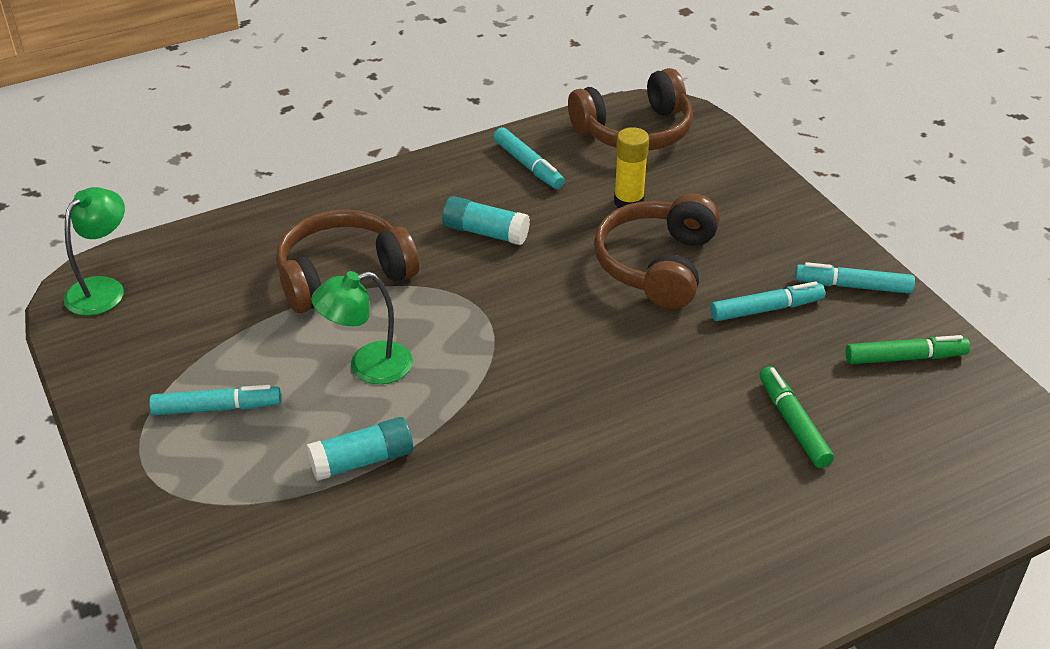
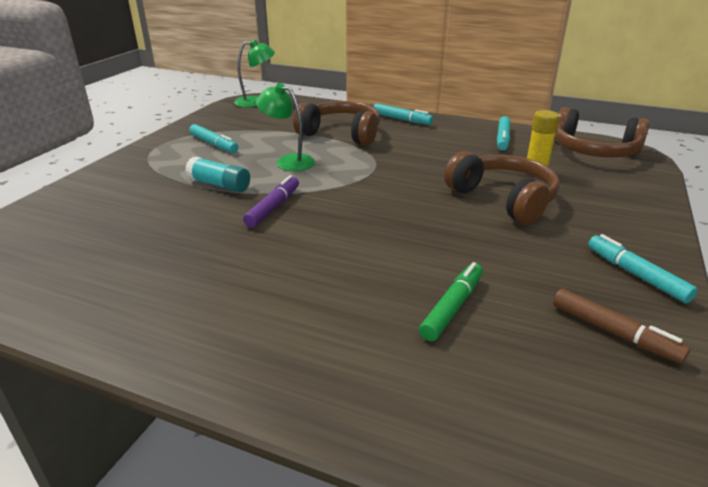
camera: 50 degrees right, 10 degrees down
turquoise glue stick [442,196,530,245] -> none
brown headphones [594,193,720,309] -> brown headphones turned 75 degrees clockwise [444,151,560,224]
turquoise marker [710,282,825,321] -> turquoise marker moved to [373,103,433,125]
green marker [845,335,970,364] -> brown marker [553,288,690,364]
none -> purple marker [243,175,299,228]

